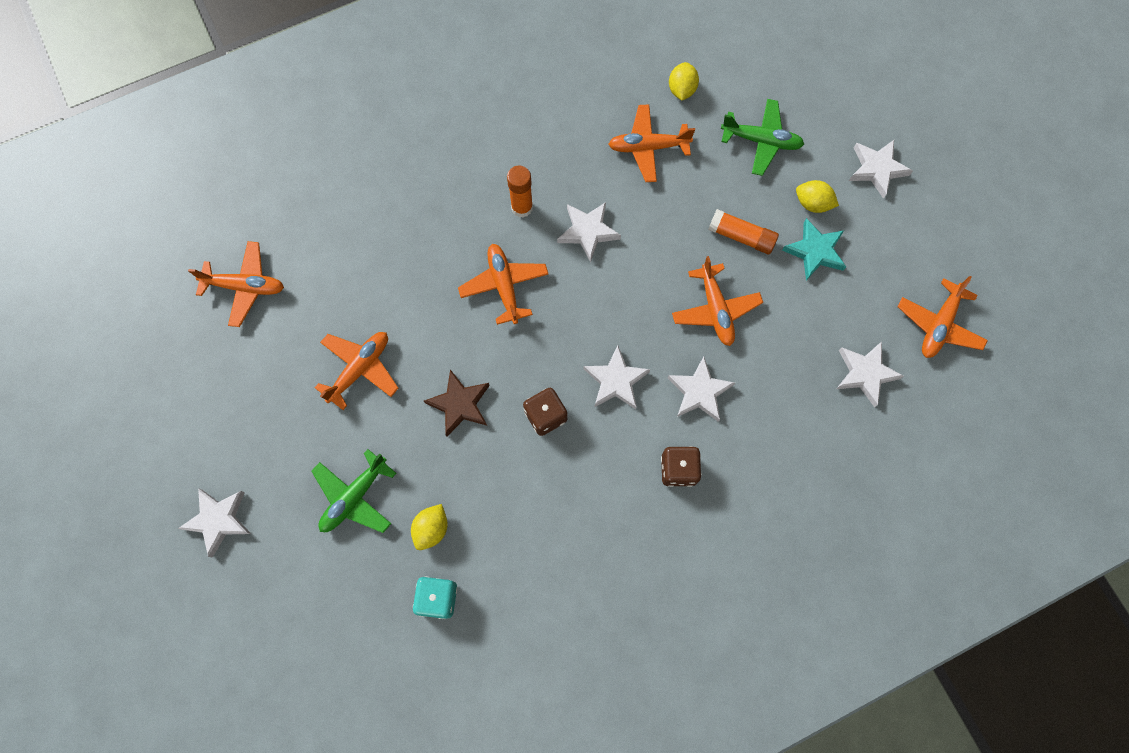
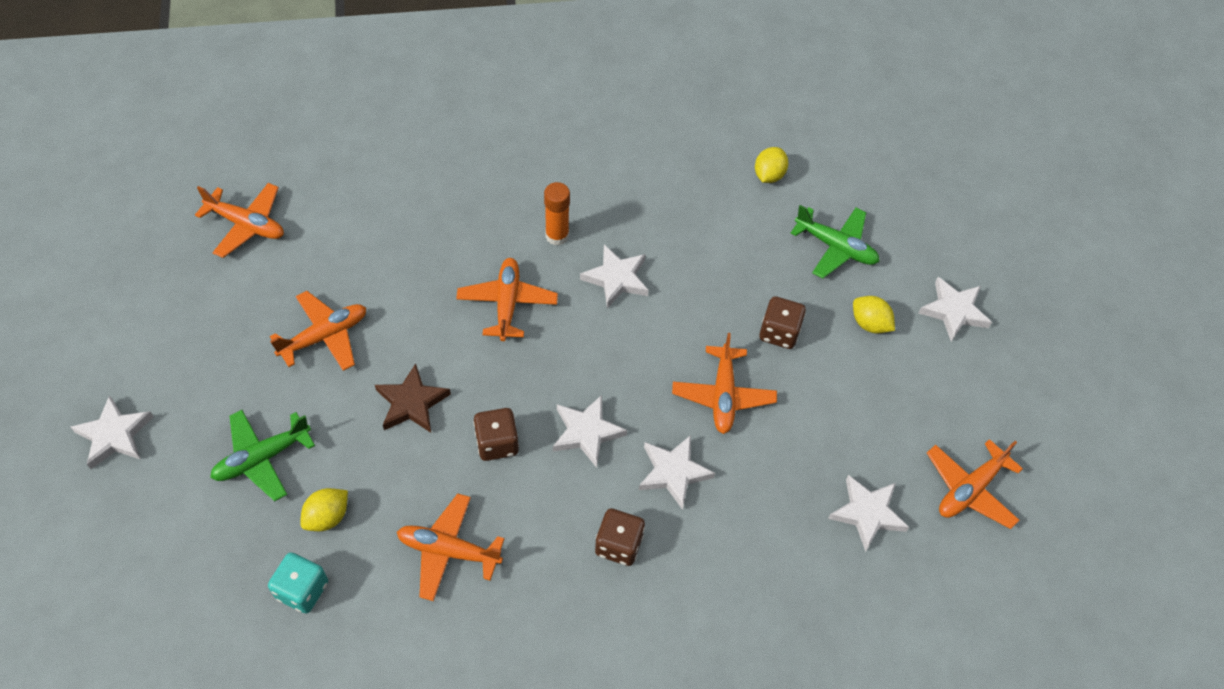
camera: 15 degrees right, 15 degrees down
orange plane [608,104,695,182] -> orange plane moved to [397,494,505,601]
orange glue stick [708,209,779,254] -> brown dice [759,296,806,349]
turquoise star [782,218,846,280] -> none

